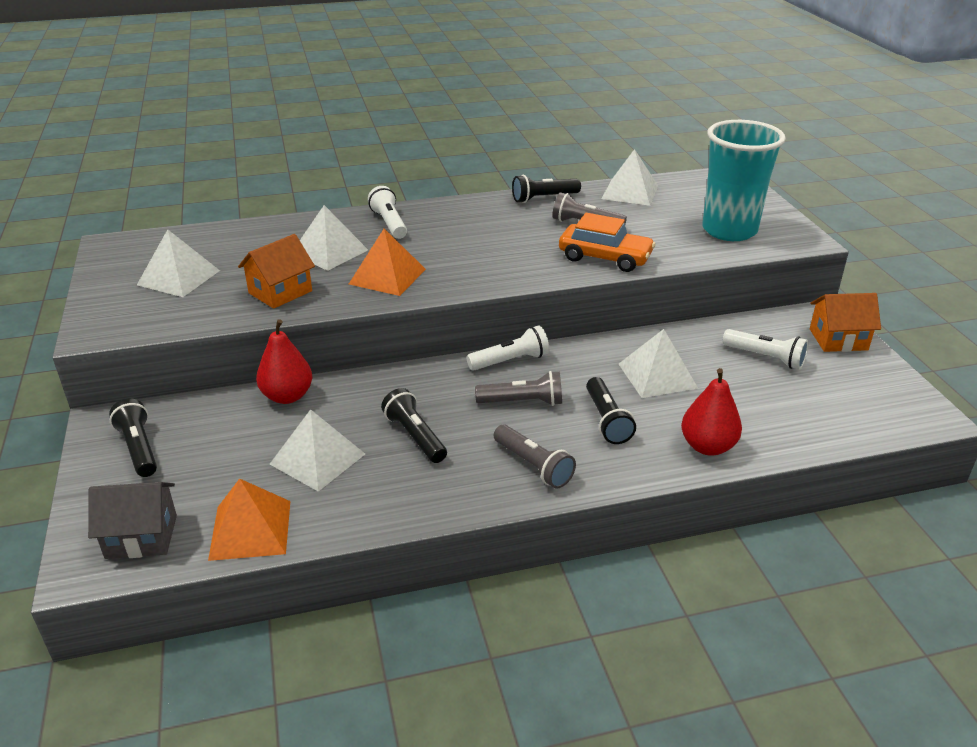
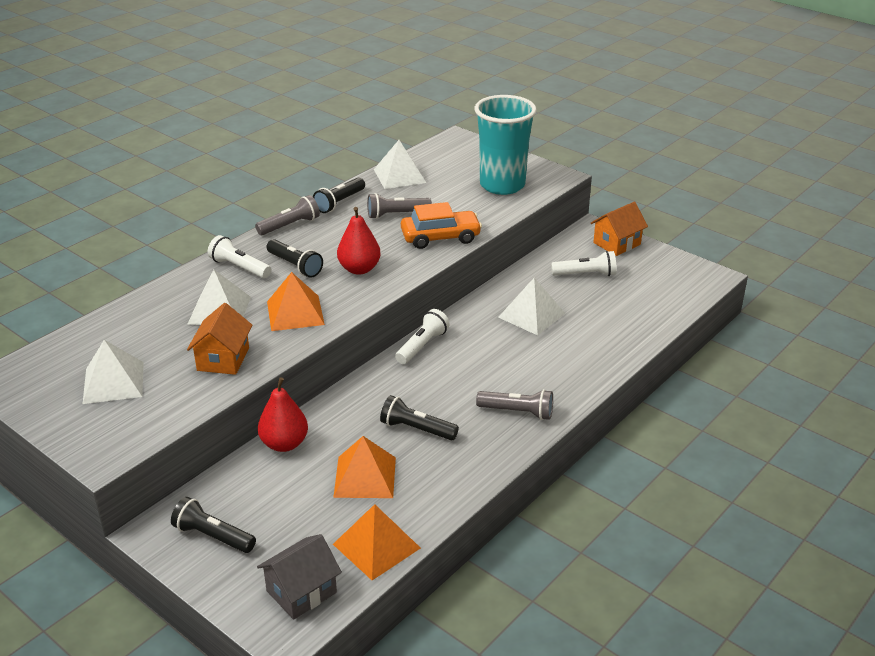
camera: 35 degrees left, 0 degrees up
white pyramid [270,409,365,492] -> orange pyramid [333,436,396,498]
grey flashlight [475,371,562,406] -> grey flashlight moved to [255,195,320,235]
black flashlight [586,377,636,444] -> black flashlight moved to [267,239,323,278]
red pear [681,368,742,455] -> red pear moved to [337,207,381,275]

